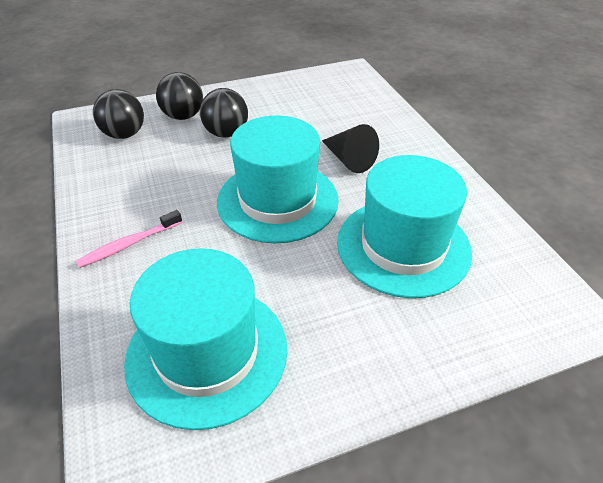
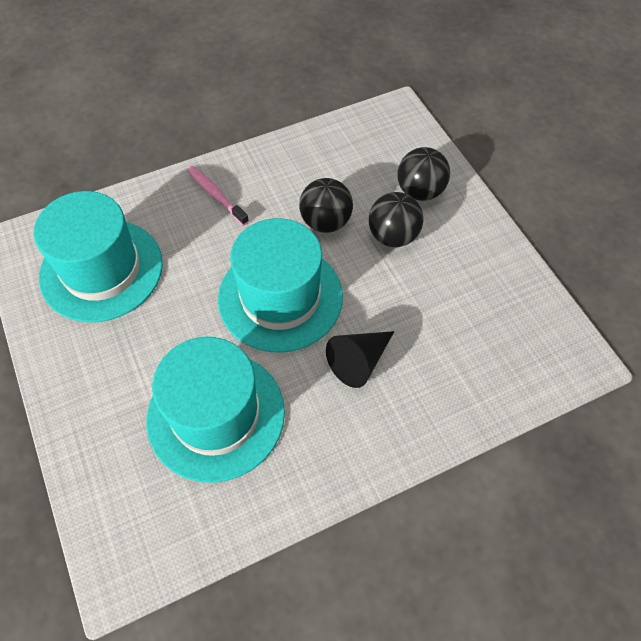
camera: 85 degrees right, 15 degrees up
black ball [93,89,144,139] -> black ball moved to [299,178,353,233]

